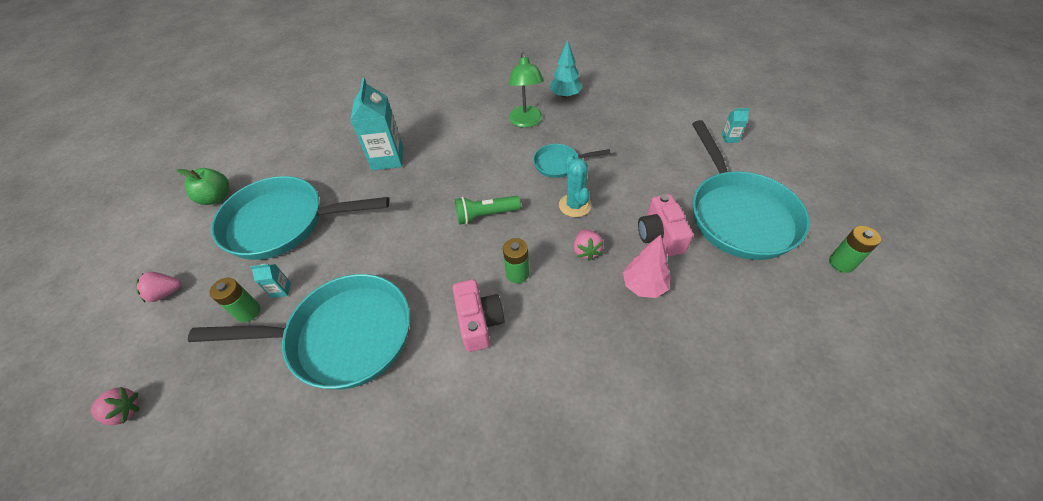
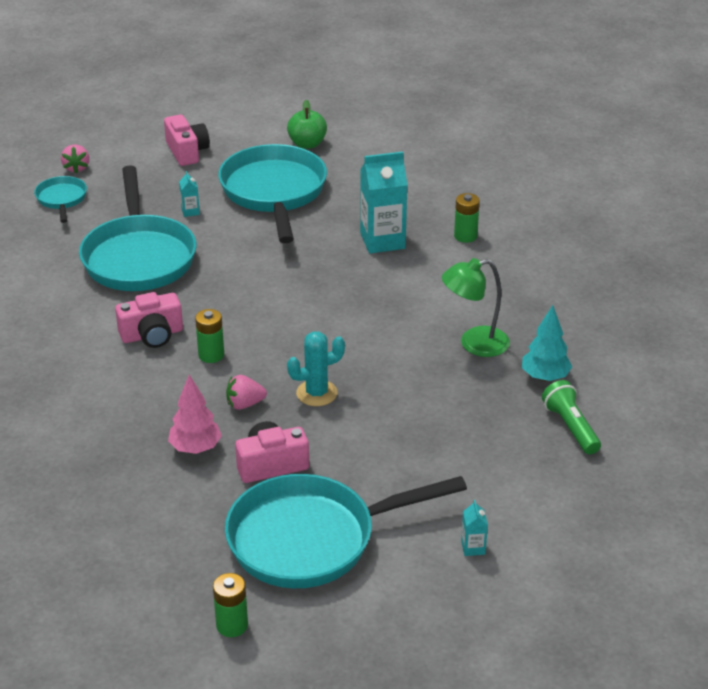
camera: 80 degrees right, 15 degrees down
pink strawberry [136,272,181,302] -> pink camera [164,115,210,166]
green battery [209,278,261,322] -> green battery moved to [454,193,480,243]
green flashlight [455,196,521,225] -> green flashlight moved to [542,380,601,454]
turquoise pan [533,144,610,178] -> turquoise pan moved to [34,176,87,223]

